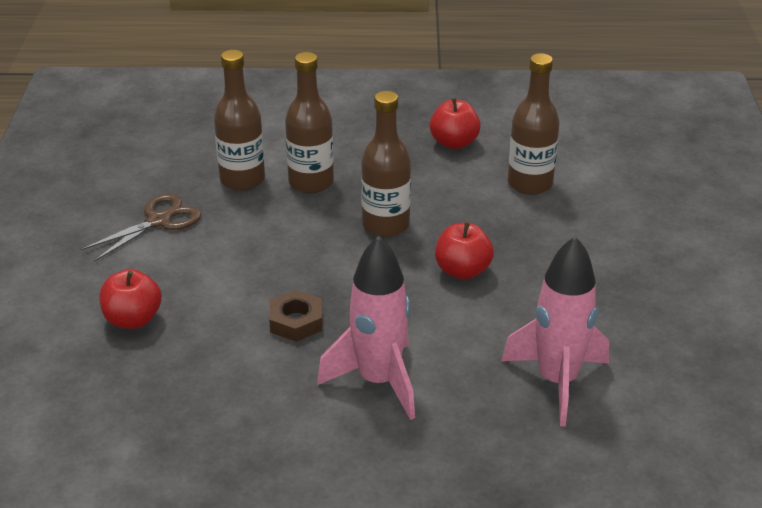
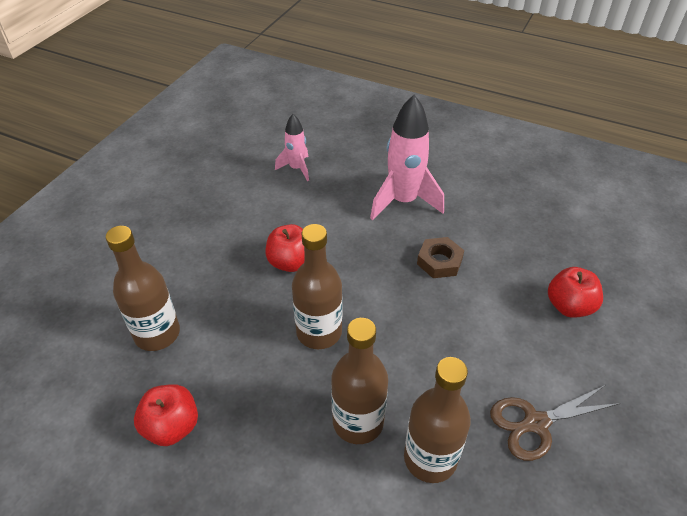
camera: 155 degrees left, 10 degrees up
pink rocket [501,236,609,426] -> pink rocket [275,114,309,181], size x0.56

